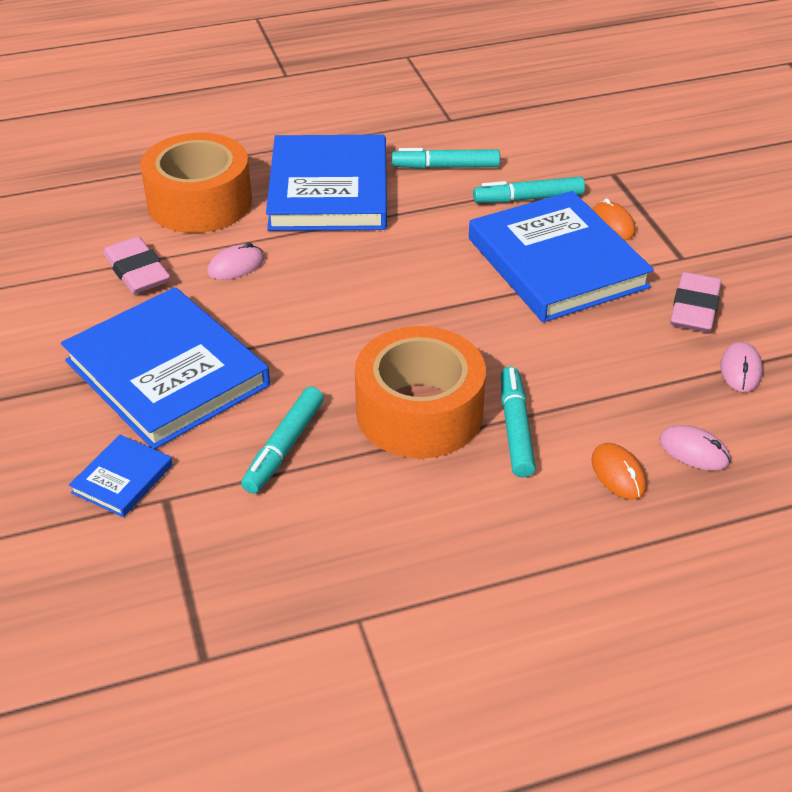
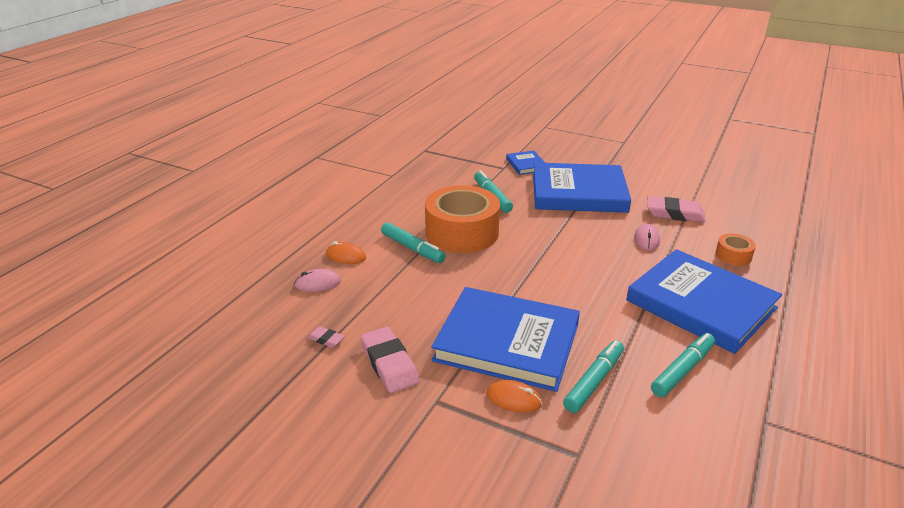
camera: 135 degrees right, 10 degrees down
orange tape [140,133,252,233] -> orange tape [715,233,756,266], size x0.45
pink mouse [720,342,763,392] -> pink eraser [307,326,345,348]

